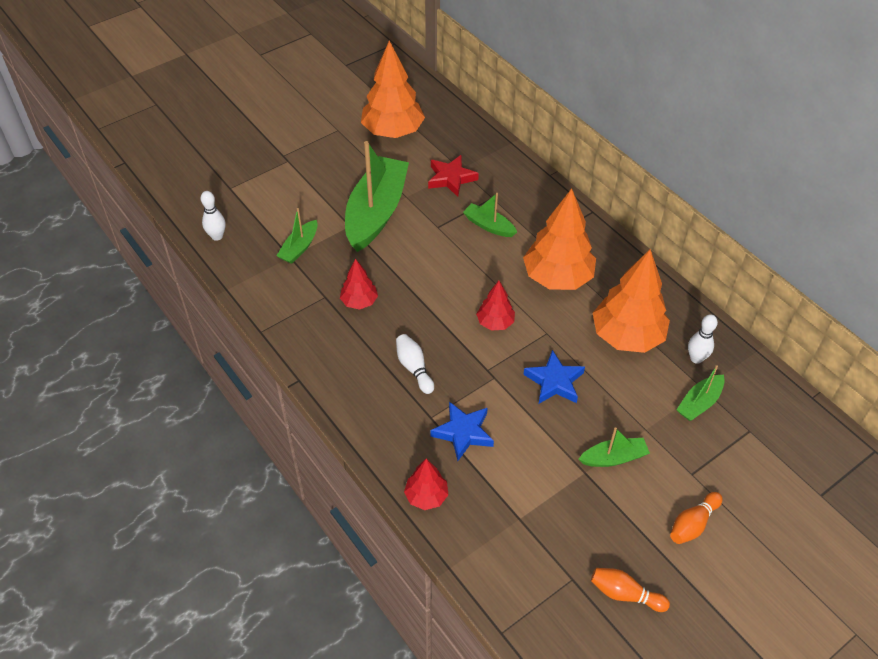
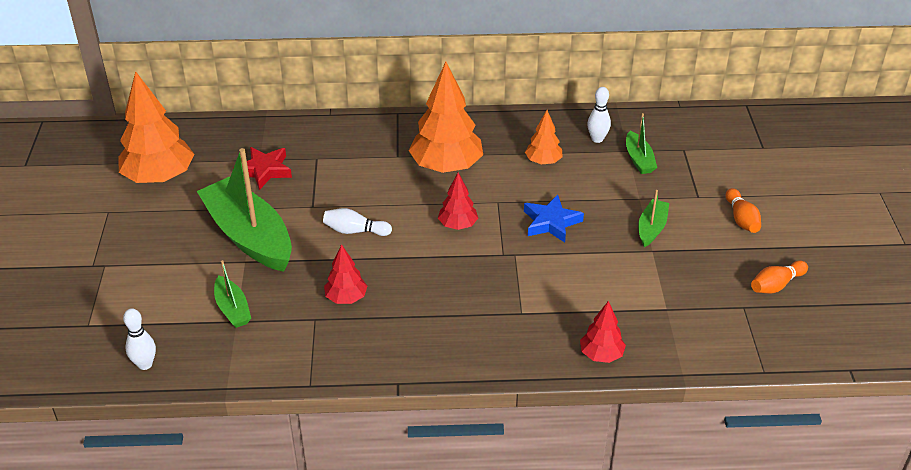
camera: 55 degrees left, 10 degrees down
white bowling pin [396,334,434,394] -> white bowling pin moved to [323,208,392,236]
blue star [430,402,494,461] -> none
green boat [463,193,517,237] -> none
orange tree [593,249,670,353] -> orange tree [525,110,563,165], size x0.52

